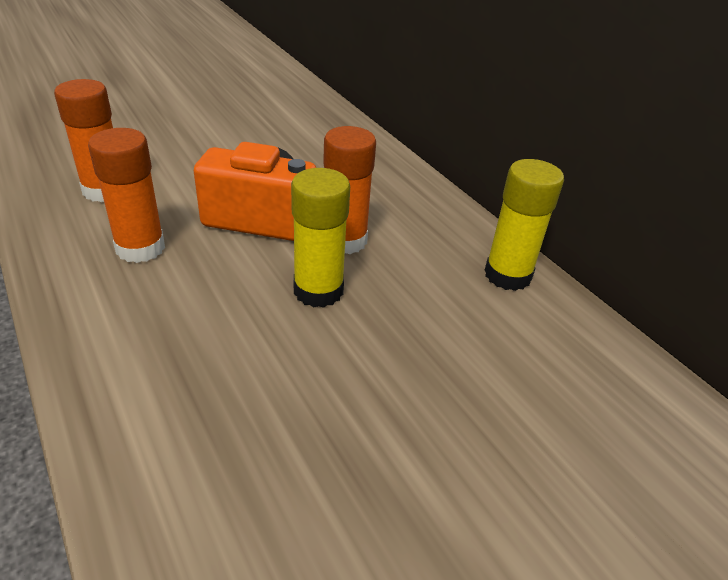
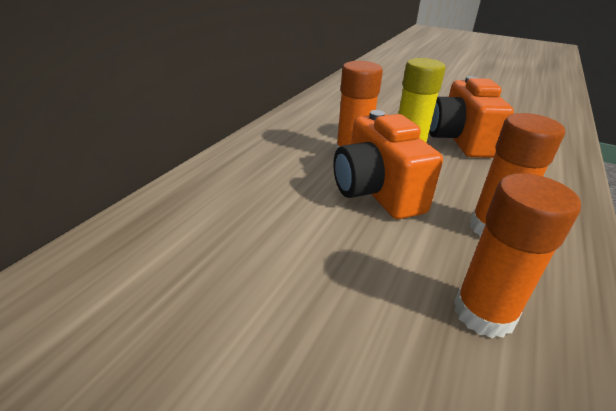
camera: 120 degrees left, 5 degrees down
yellow glue stick [484,159,564,291] -> none
none -> orange camera [429,76,514,158]

